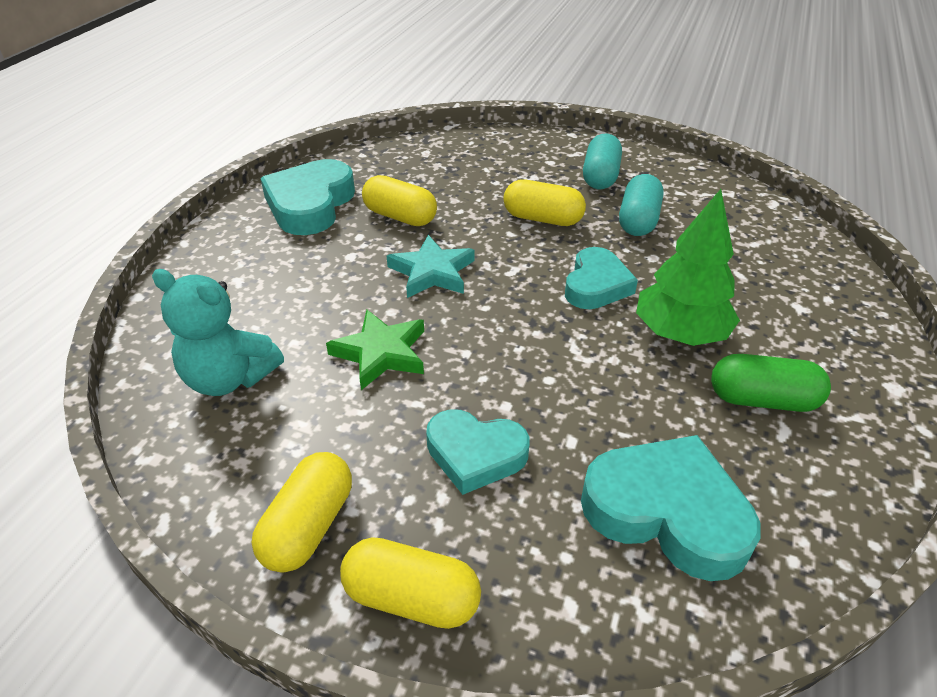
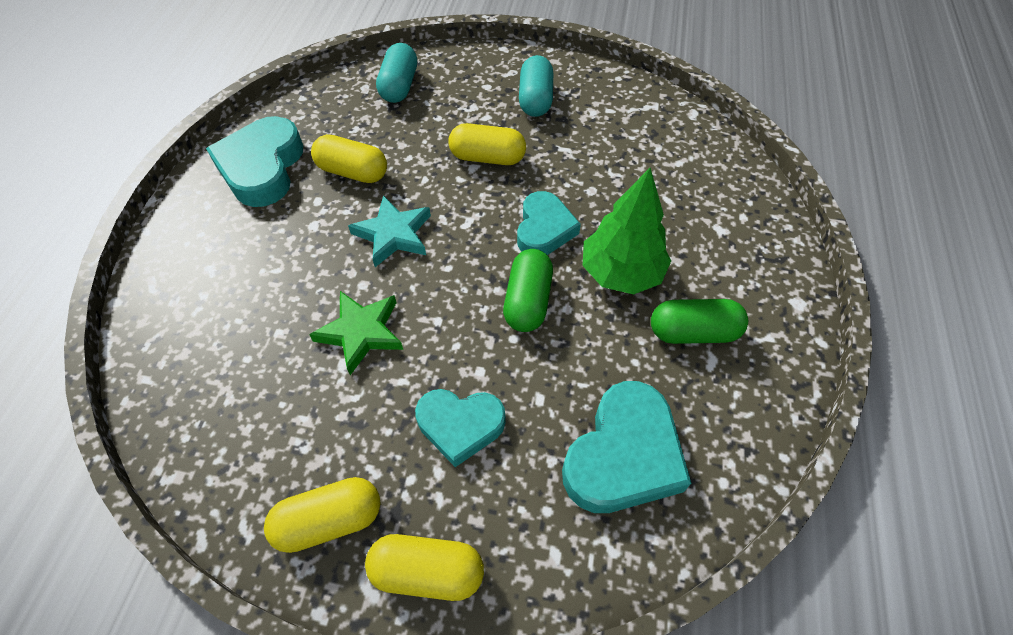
camera: 10 degrees left, 15 degrees up
turquoise teddy bear [152,269,284,396] -> none
yellow capsule [252,452,352,573] -> yellow capsule turned 60 degrees clockwise [264,477,381,553]
turquoise heart [581,435,761,581] -> turquoise heart turned 105 degrees clockwise [562,381,691,513]
turquoise capsule [619,174,663,236] -> turquoise capsule moved to [376,43,417,103]
none -> green capsule [503,249,553,332]

